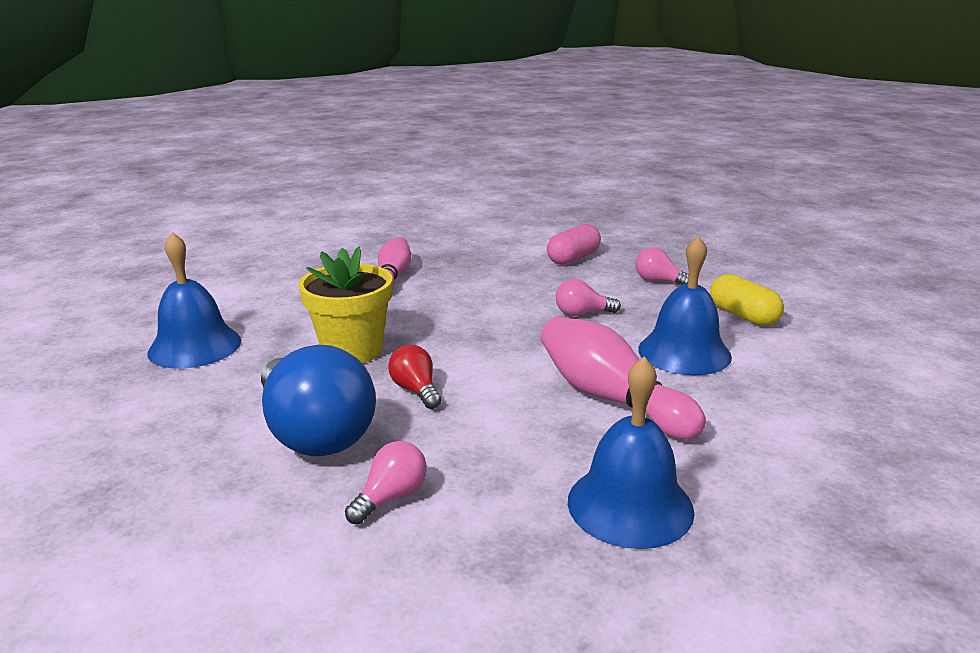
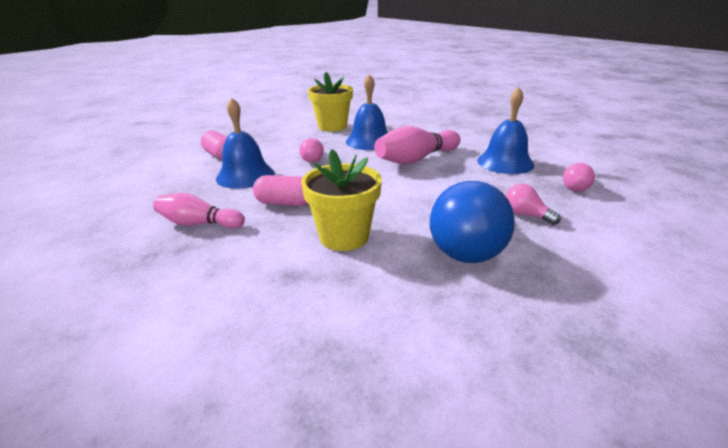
camera: 85 degrees left, 5 degrees up
blue bell [147,232,241,369] -> blue bell moved to [216,97,275,189]
blue light bulb [261,345,376,456] -> blue light bulb turned 135 degrees clockwise [430,181,515,263]
red light bulb [388,345,441,409] -> none
pink light bulb [635,247,689,285] -> pink light bulb moved to [563,163,595,192]
yellow capsule [710,274,784,326] -> yellow flower pot [308,72,353,132]
none -> pink capsule [253,175,308,206]

